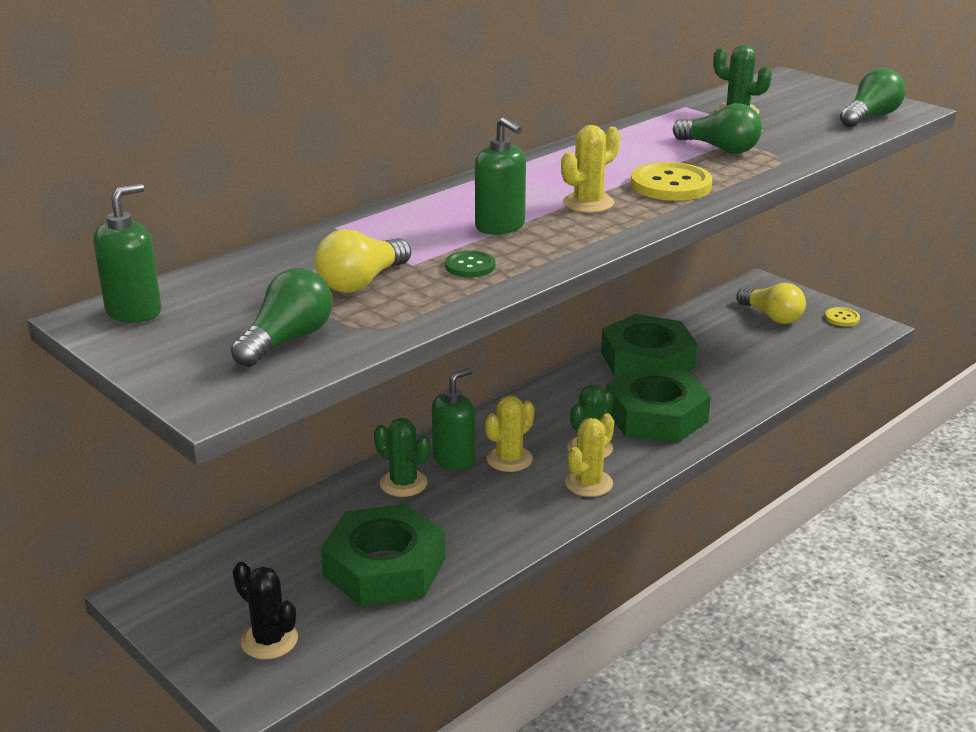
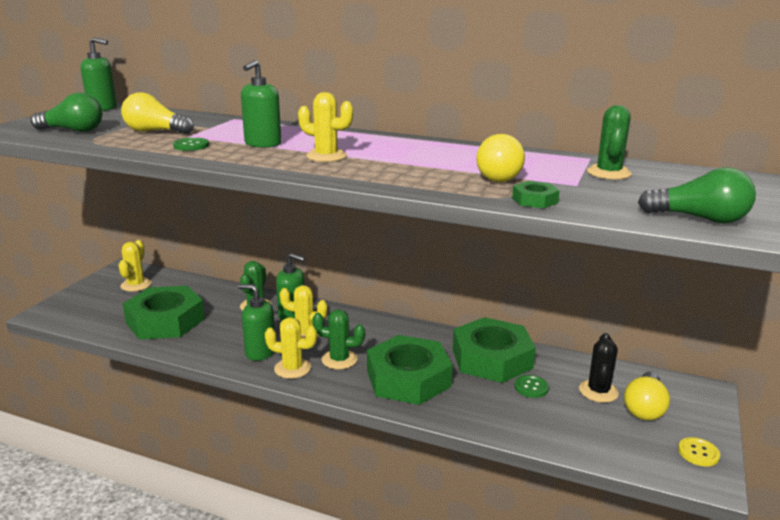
camera: 65 degrees right, 5 degrees down
black cactus [233,562,298,659] -> black cactus moved to [579,333,619,403]
yellow button [631,162,712,201] -> none
green light bulb [673,103,762,154] -> yellow light bulb [476,134,525,182]
none -> yellow cactus [118,240,152,292]
none -> green soap dispenser [238,284,275,361]
none -> green nut [512,181,560,208]
none -> green button [514,375,549,398]

